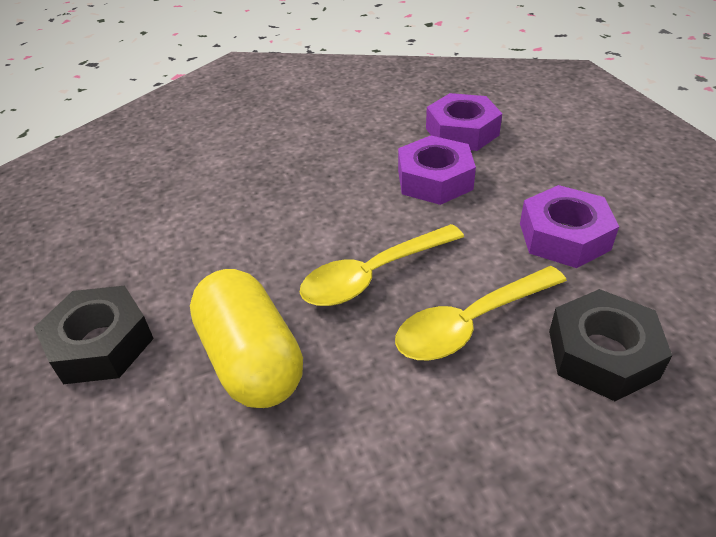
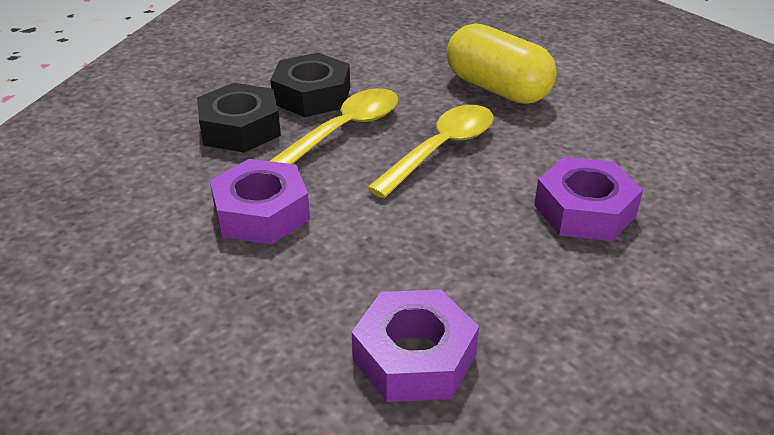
camera: 160 degrees right, 5 degrees down
black nut [34,286,154,384] -> black nut moved to [270,53,350,117]
purple nut [398,135,476,205] -> purple nut moved to [534,157,643,241]

